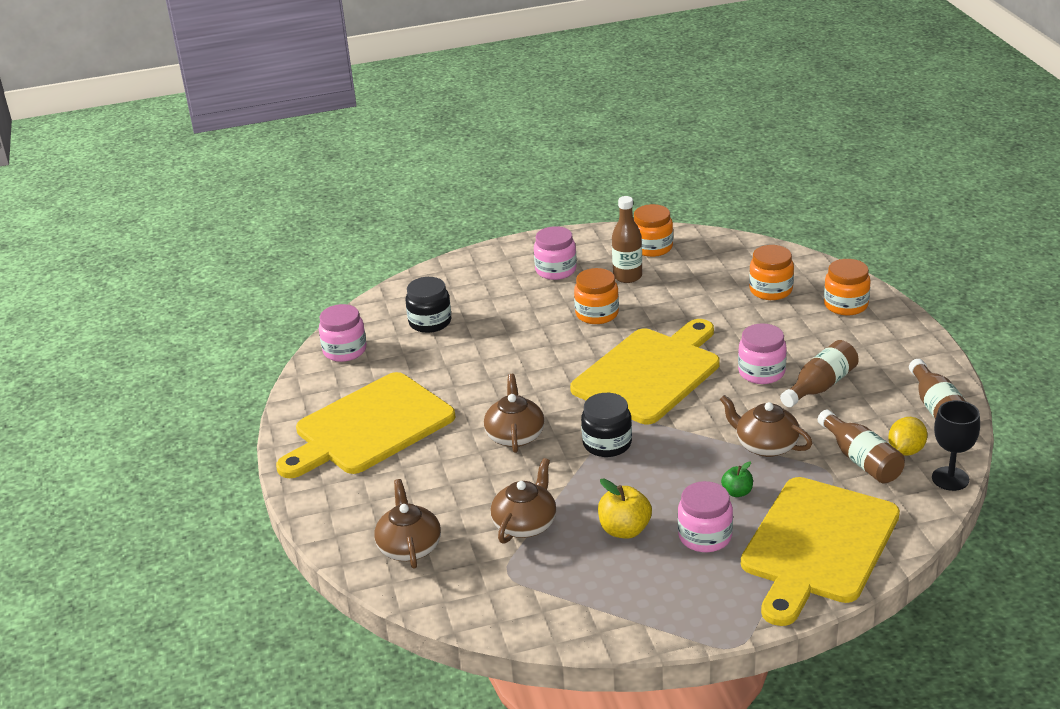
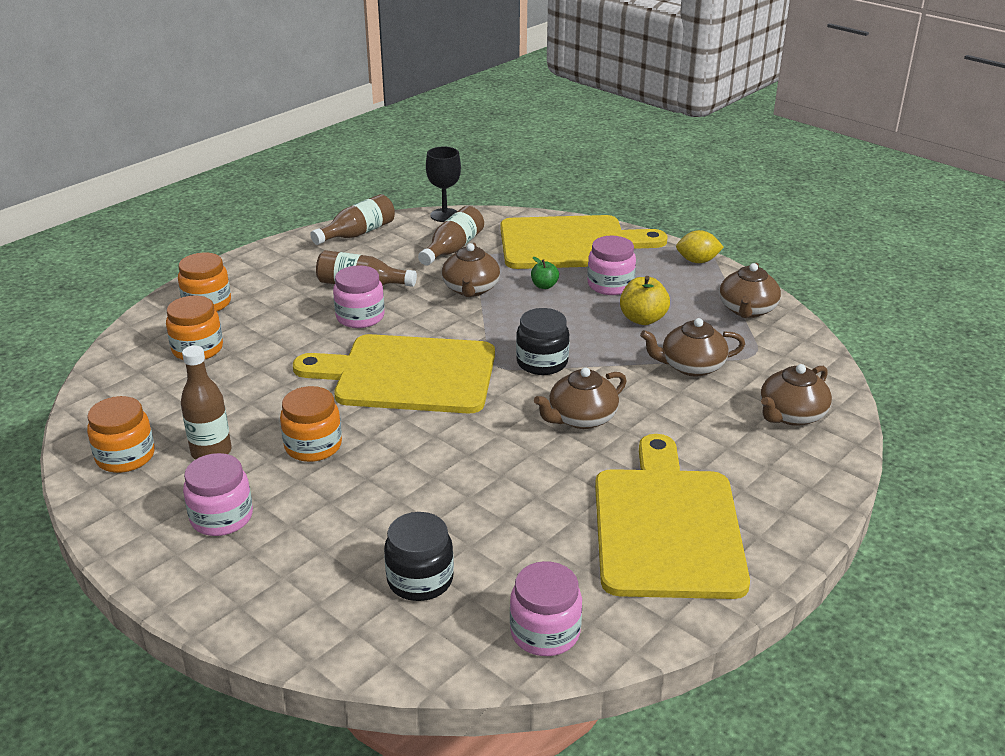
camera: 125 degrees left, 0 degrees up
yellow cutting board [276,372,456,478] -> yellow cutting board turned 105 degrees counterclockwise [595,434,750,599]
yellow lemon [888,417,927,456] -> yellow lemon moved to [676,230,724,263]
none -> brown teapot [720,263,781,318]

